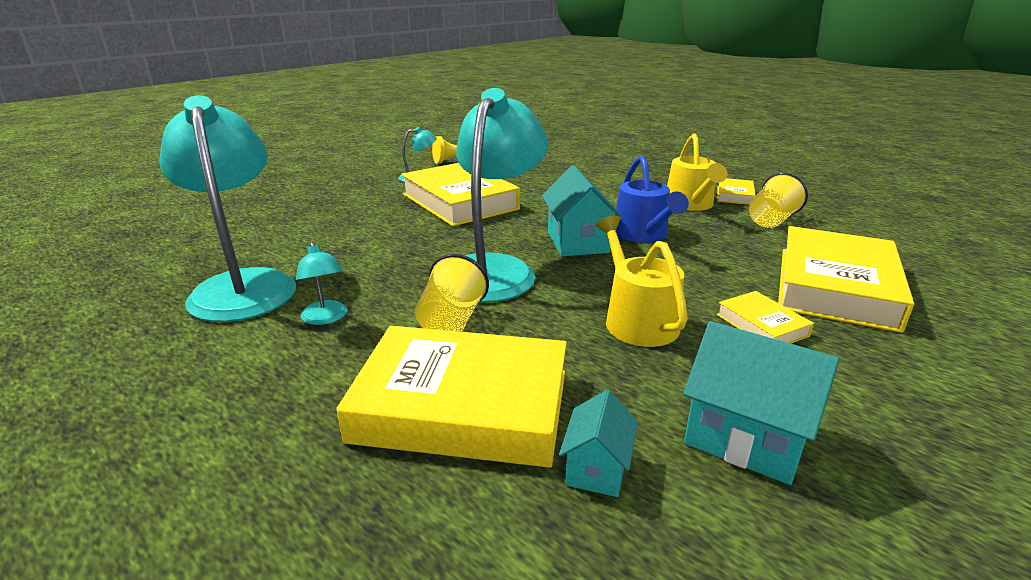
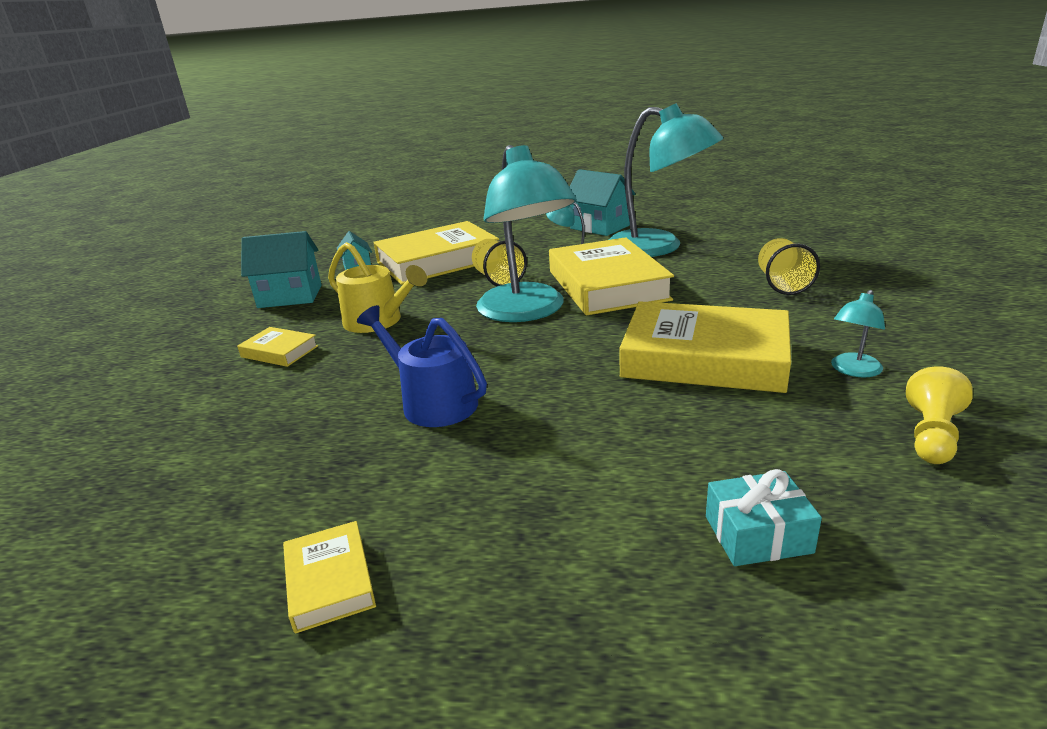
camera: 145 degrees right, 0 degrees up
turquoise house [542,165,622,256] -> turquoise house moved to [569,169,635,236]
yellow watering can [667,133,727,211] -> none
yellow cup [749,173,808,228] -> yellow cup moved to [758,238,820,295]
yellow book [778,226,914,333] -> yellow book moved to [549,237,674,315]
none -> turquoise gift [706,469,822,566]

